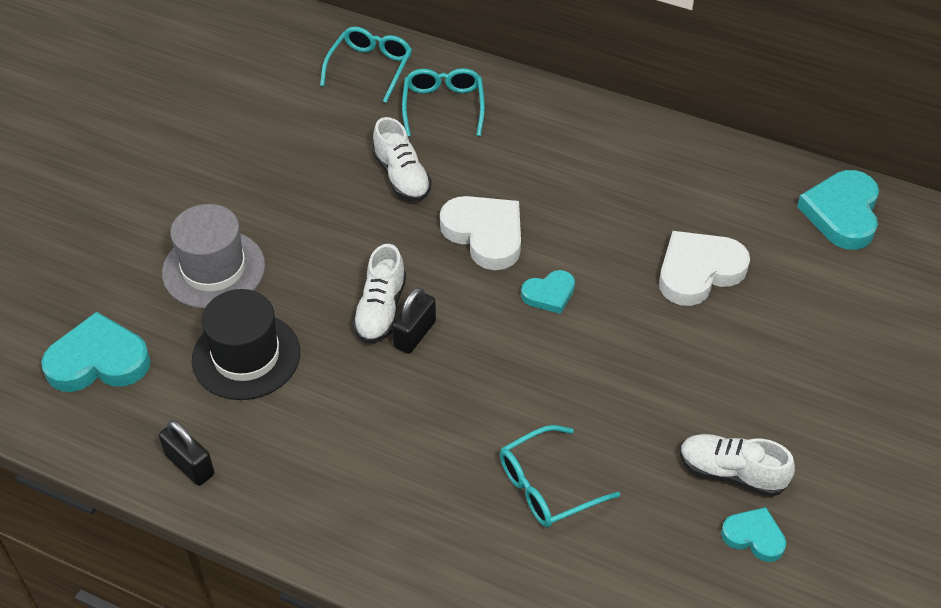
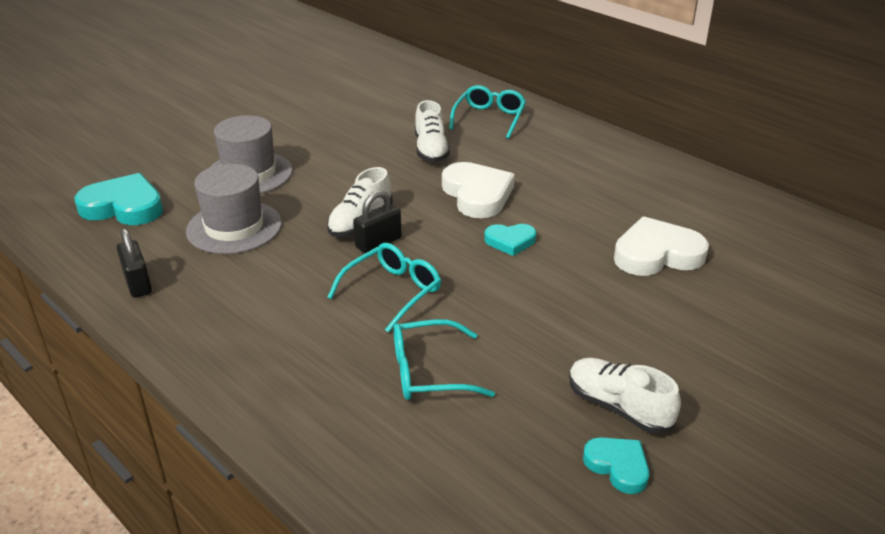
camera: 20 degrees right, 15 degrees down
black hat [192,289,300,400] -> grey hat [186,164,282,254]
turquoise glasses [320,26,412,103] -> turquoise glasses moved to [327,243,441,333]
turquoise heart [797,170,879,250] -> none

